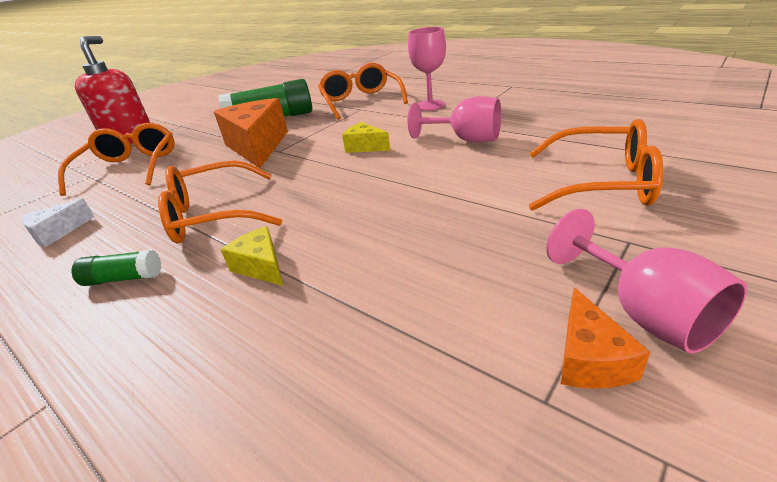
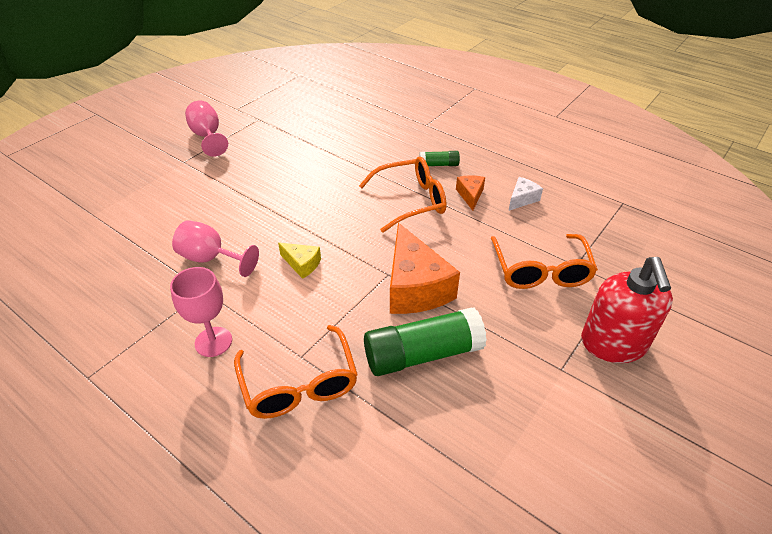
camera: 175 degrees right, 10 degrees up
yellow cheese [221,226,283,286] -> none
orange glasses [529,119,663,211] -> none
orange cheese [561,287,650,389] -> orange cheese moved to [456,175,485,211]

